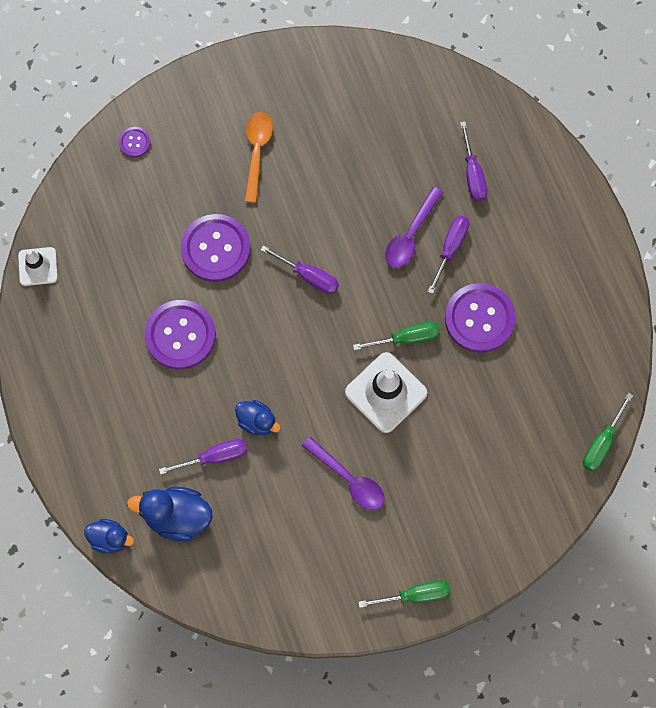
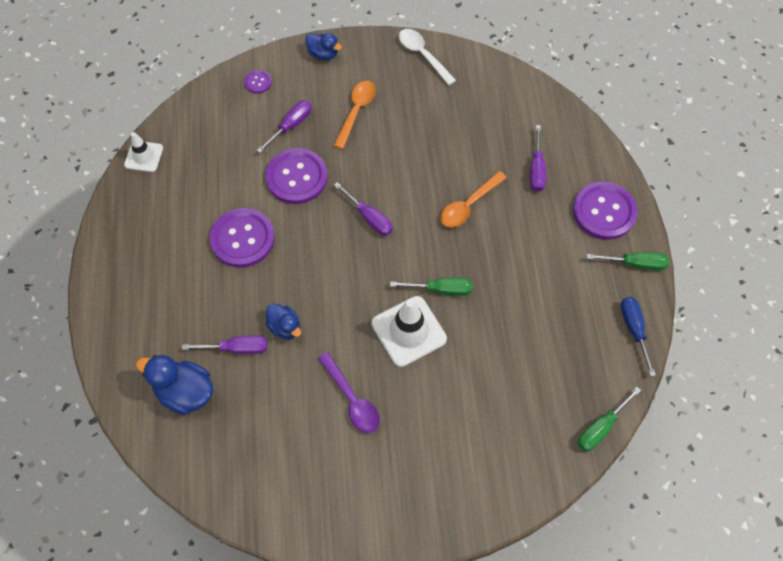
camera: 15 degrees right, 10 degrees down
blue duck [84,519,134,554] -> blue duck moved to [305,33,342,60]
green screwdriver [358,581,450,608] -> green screwdriver moved to [587,252,669,271]
purple spoon [385,187,443,268] -> orange spoon [440,171,507,227]
purple screwdriver [428,216,469,294] -> purple screwdriver moved to [257,100,312,153]
purple button [445,283,516,353] -> purple button moved to [573,182,638,240]
none -> white spoon [399,29,456,85]
none -> blue screwdriver [621,297,656,377]

